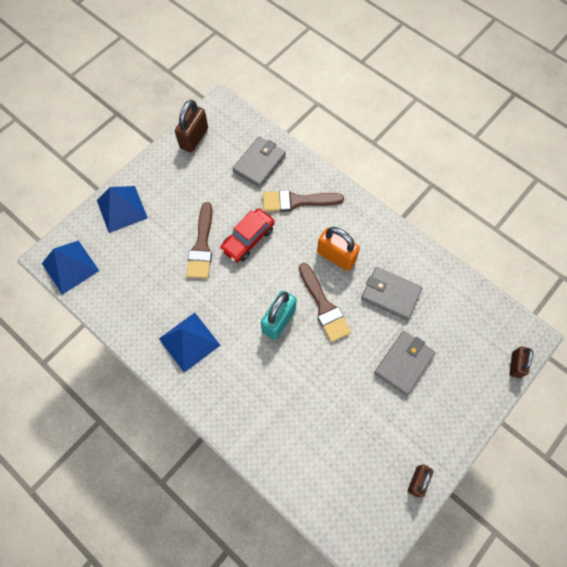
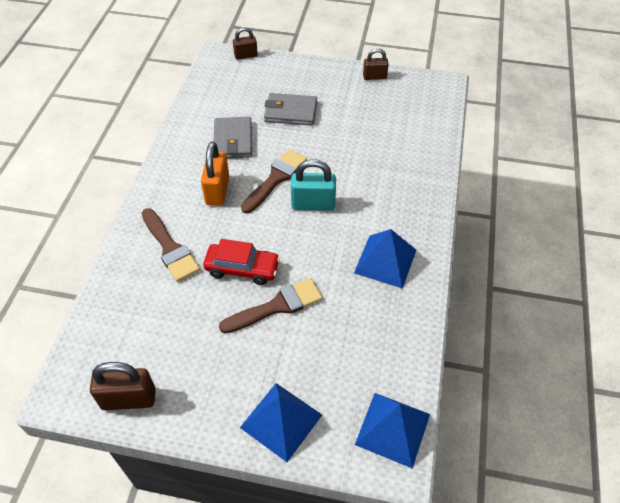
camera: 120 degrees left, 15 degrees down
grey wallet [232,137,286,188] -> none

